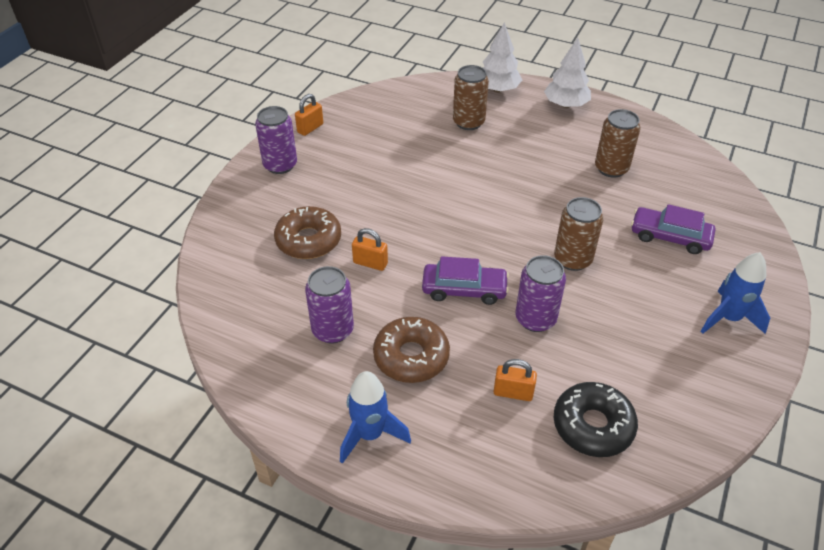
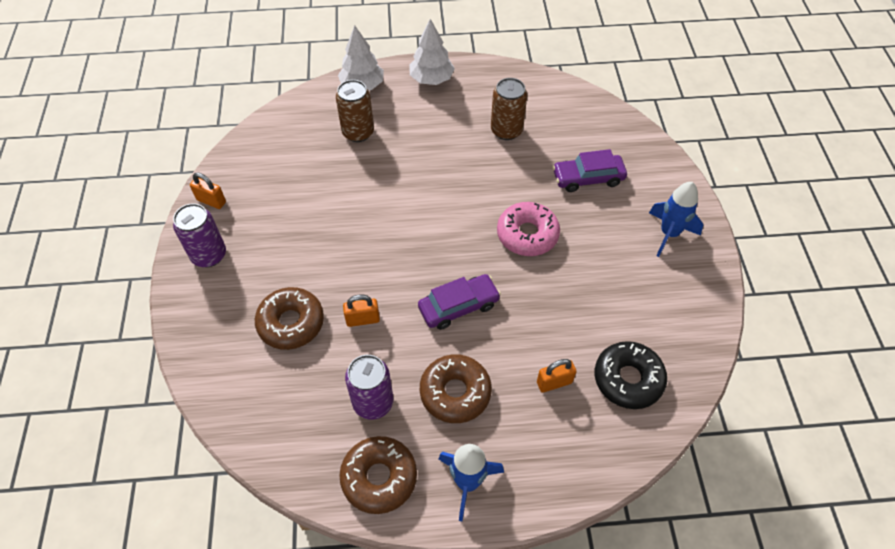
camera: 30 degrees left, 10 degrees up
orange padlock [295,94,323,136] -> orange padlock turned 75 degrees counterclockwise [190,172,226,209]
purple can [516,255,566,332] -> none
brown can [554,197,604,271] -> pink donut [497,202,560,256]
none -> brown donut [339,436,417,514]

